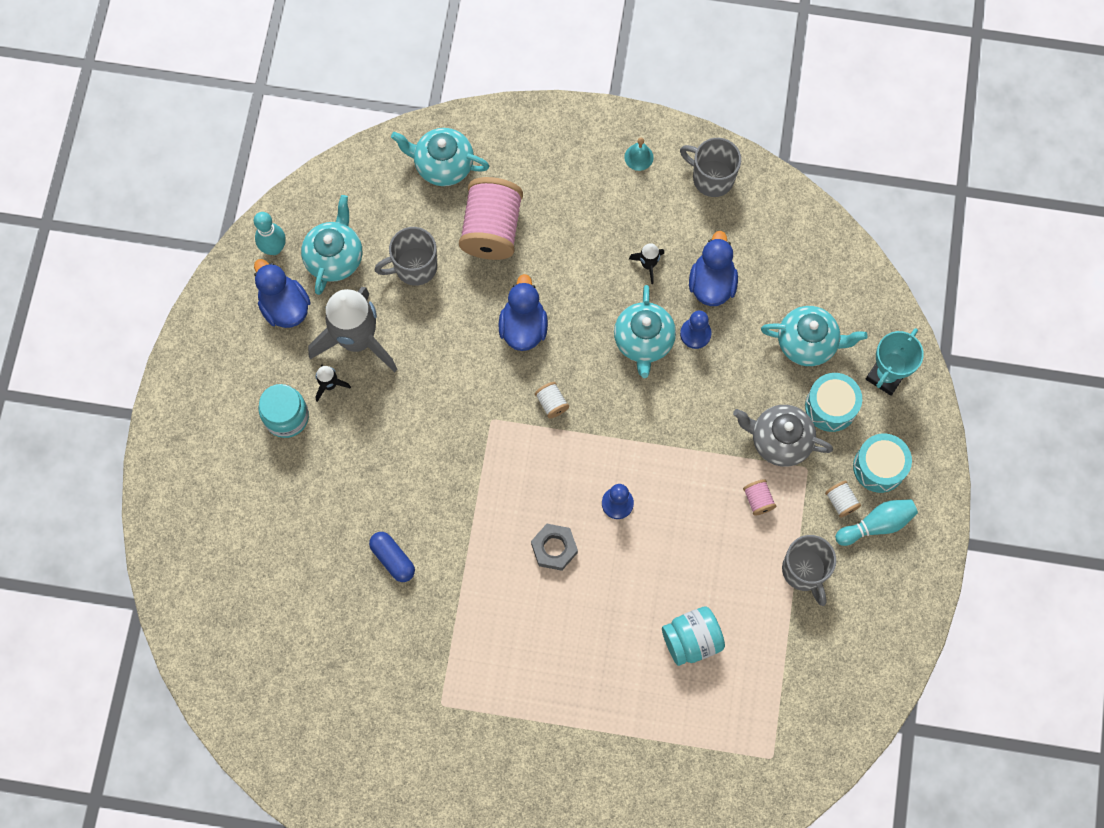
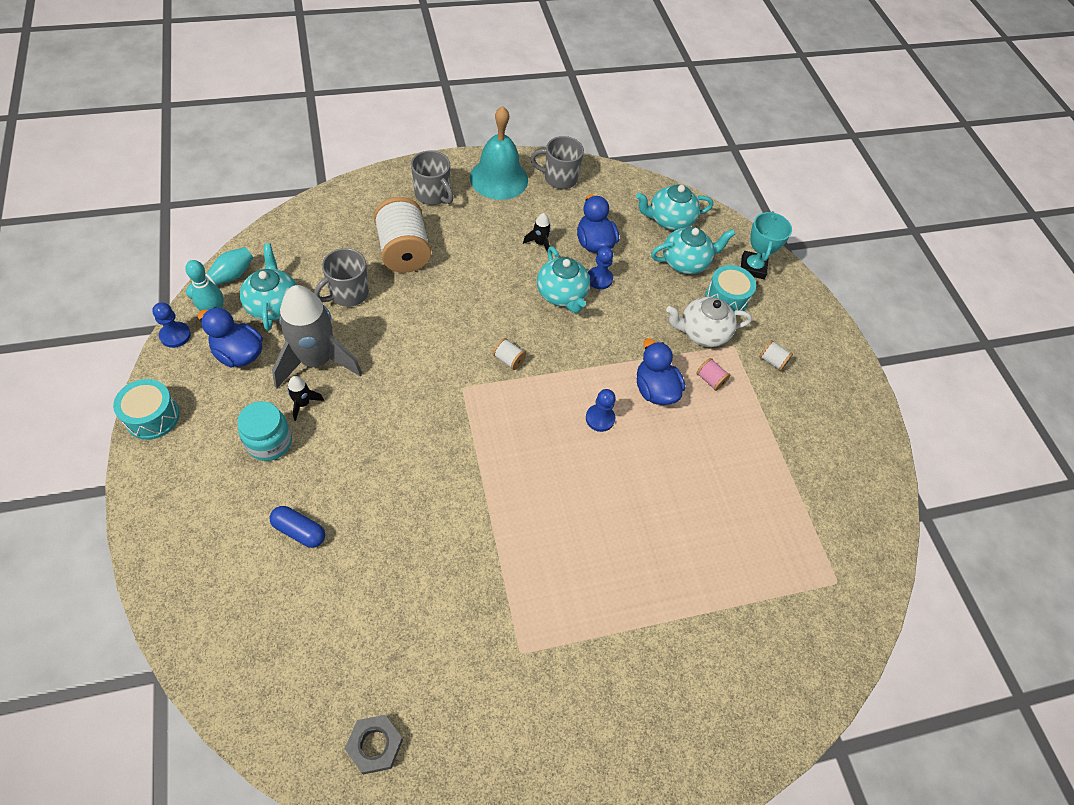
camera: 30 degrees left, 15 degrees down
blue capsule [369,532,415,582] -> blue capsule moved to [269,506,325,548]
turquoise teapot [391,128,489,186] -> turquoise teapot moved to [636,184,713,231]
pink spool [459,177,523,260] -> white spool [374,197,431,273]
blue duck [499,274,548,351] -> blue duck moved to [637,339,685,405]
grey nut [531,524,578,571] -> grey nut moved to [345,715,403,774]
turquoise bell [624,137,654,171] -> turquoise bell [470,106,528,200], size x2.49
turquoise jar [662,606,725,666] -> none
grey teapot [733,405,833,467] -> white teapot [666,297,752,347]
grey mug [782,535,836,606] -> grey mug moved to [411,150,454,205]
turquoise bowling pin [835,499,918,546] -> turquoise bowling pin moved to [186,247,253,299]
turquoise drum [853,434,912,493] -> turquoise drum moved to [113,379,180,440]
none -> blue pawn [152,302,191,348]

